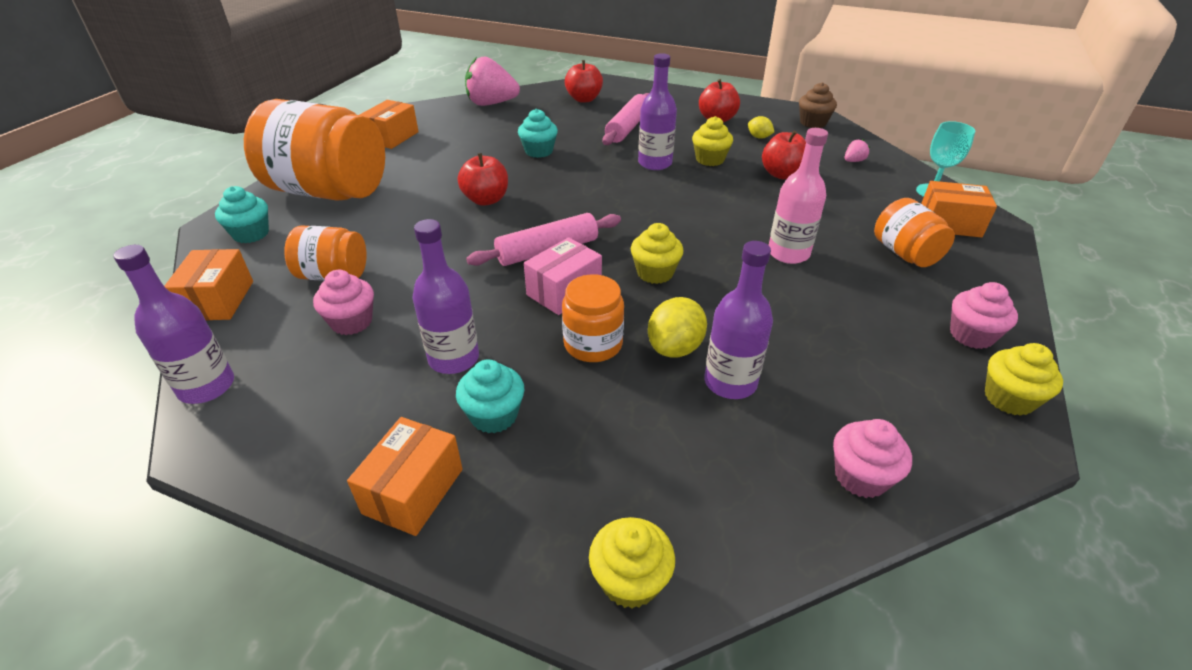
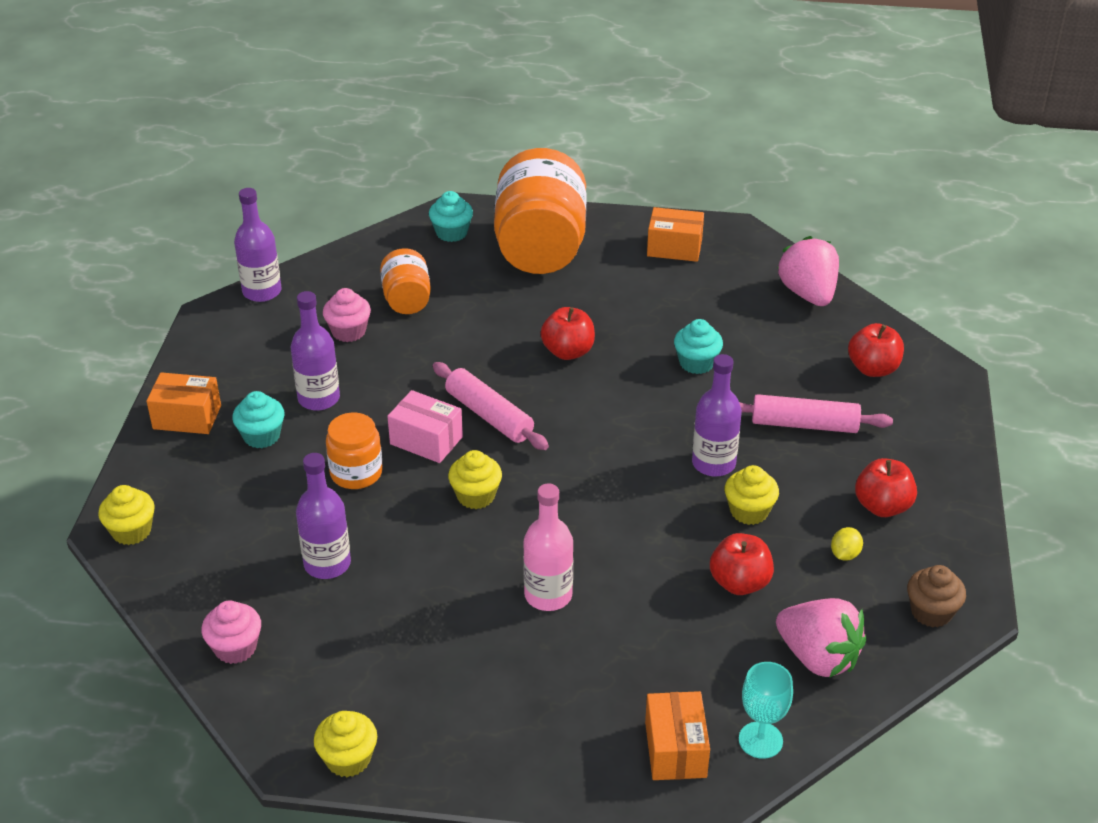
camera: 75 degrees right, 0 degrees up
orange box [164,249,253,320] -> none
yellow lemon [648,297,707,357] -> none
pink strawberry [845,139,870,162] -> pink strawberry [776,598,867,678], size x2.41
orange jar [874,198,955,267] -> none
pink cupcake [950,282,1018,349] -> none

